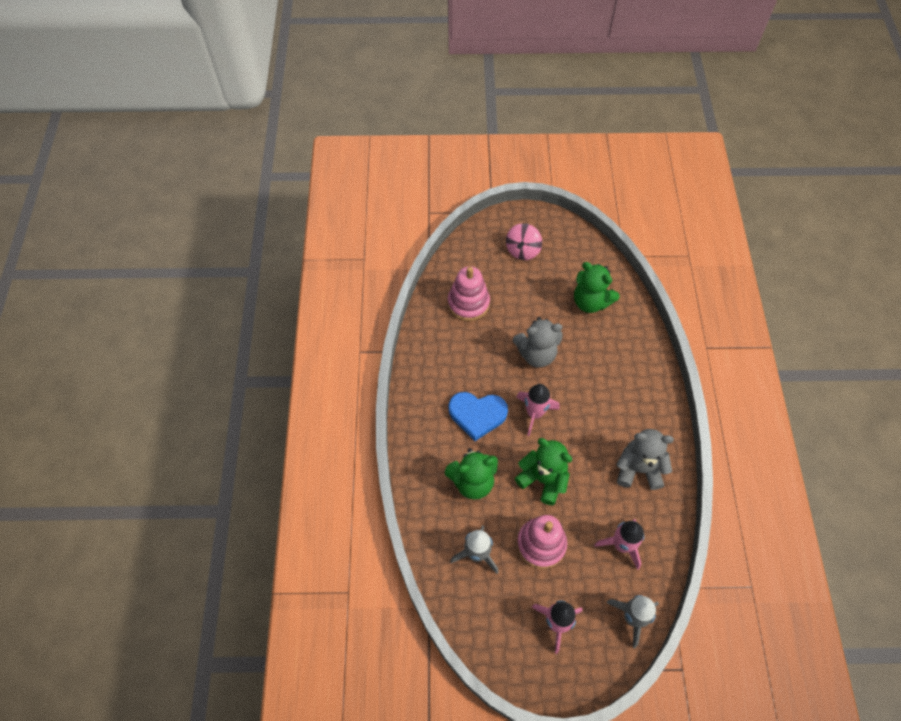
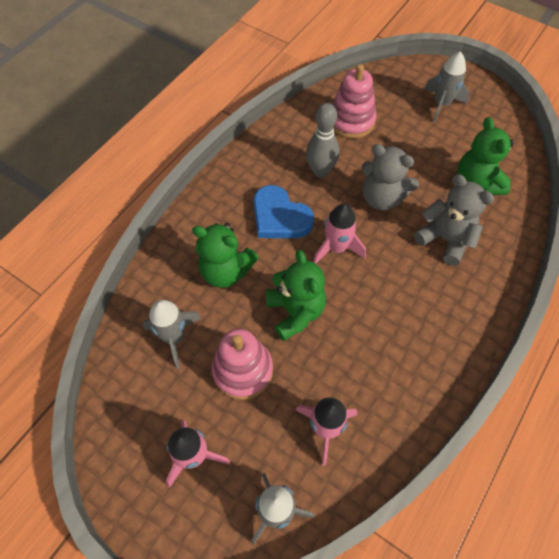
camera: 35 degrees right, 0 degrees up
pink spinning top [506,223,542,260] -> grey rocket [424,52,470,122]
grey teddy bear [616,429,674,490] -> grey teddy bear moved to [414,174,494,266]
none -> grey bowling pin [306,103,339,177]

